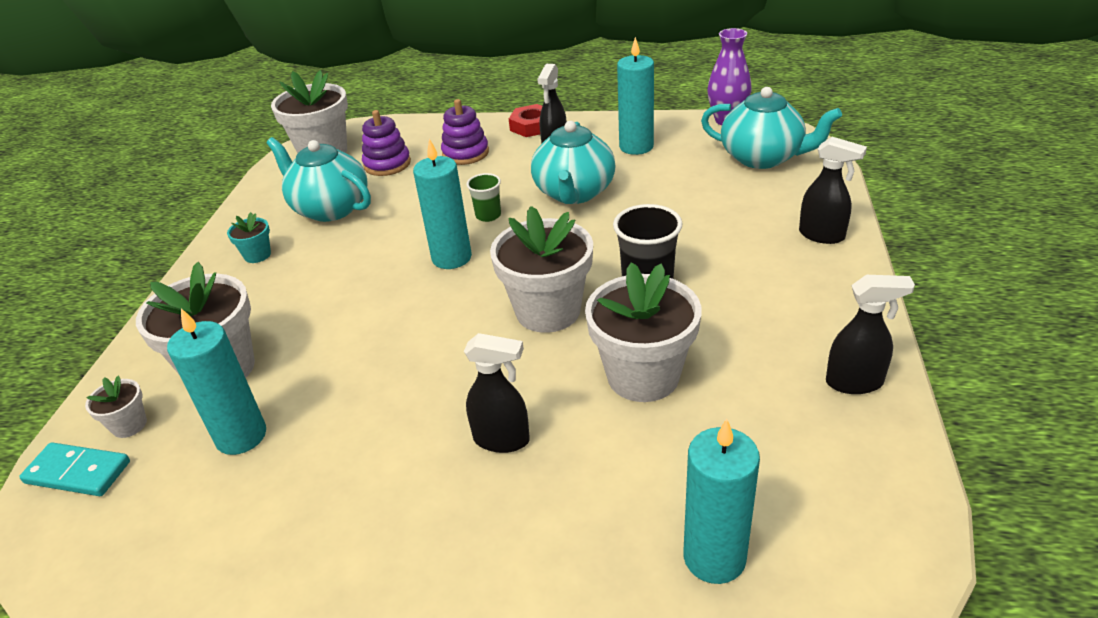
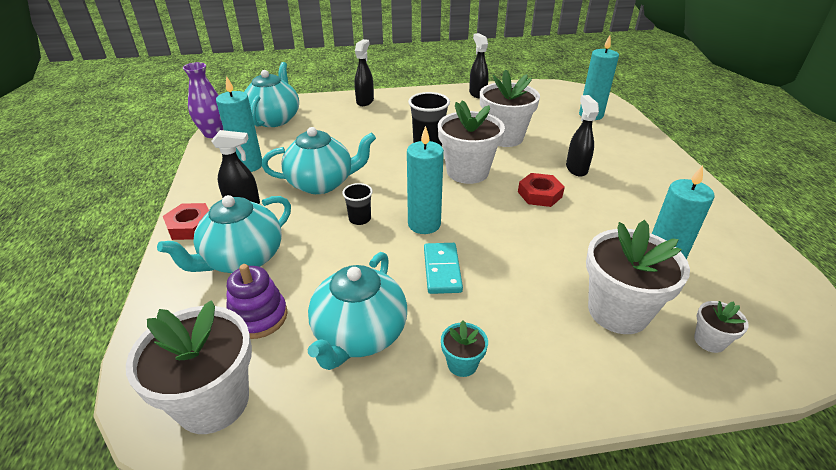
camera: 110 degrees left, 0 degrees up
turquoise domino [19,442,130,496] -> turquoise domino moved to [424,243,463,294]
purple stacking toy [441,99,489,165] -> turquoise teapot [157,195,291,273]
green cup [467,173,501,222] -> black cup [342,183,373,225]
none -> red nut [518,173,565,207]

